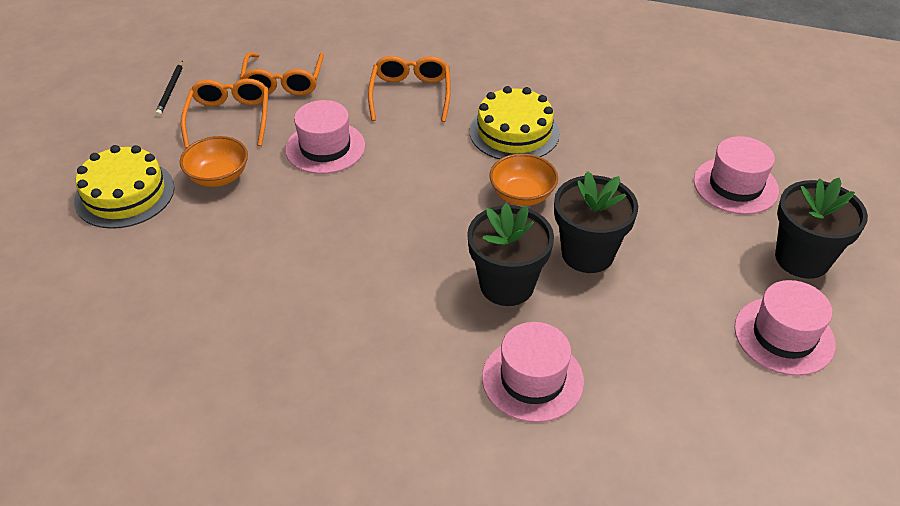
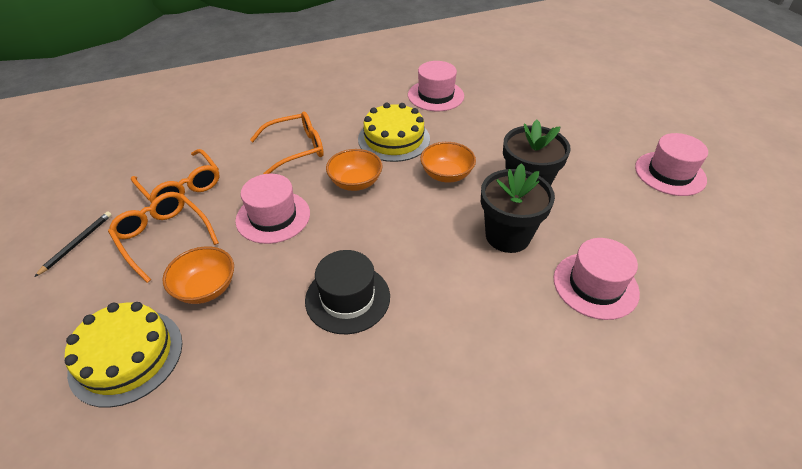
camera: 40 degrees left, 0 degrees up
black pencil [155,61,183,116] -> black pencil turned 120 degrees counterclockwise [34,212,112,277]
orange glasses [368,56,451,122] -> orange glasses turned 105 degrees clockwise [250,111,324,174]
pink hat [694,136,779,215] -> pink hat moved to [408,61,464,111]
black flower pot [775,178,868,279] -> none
none -> black hat [305,250,390,334]
none -> orange bowl [326,149,383,191]

